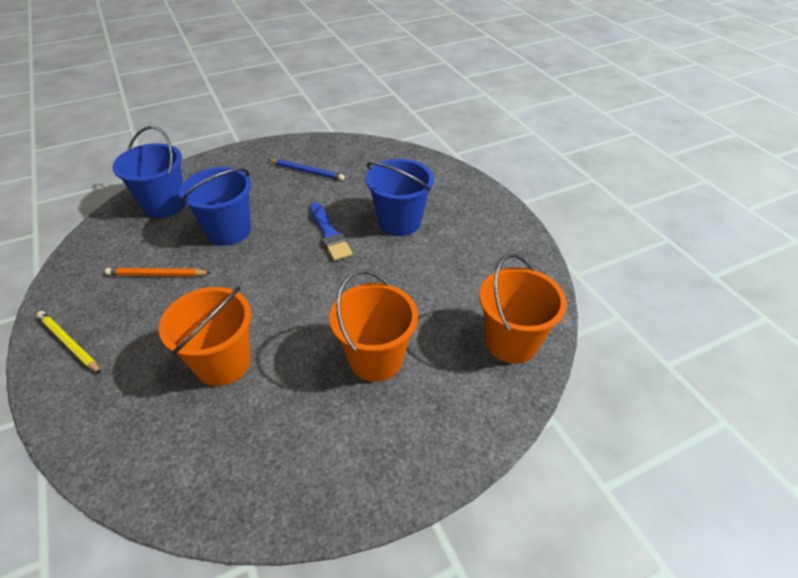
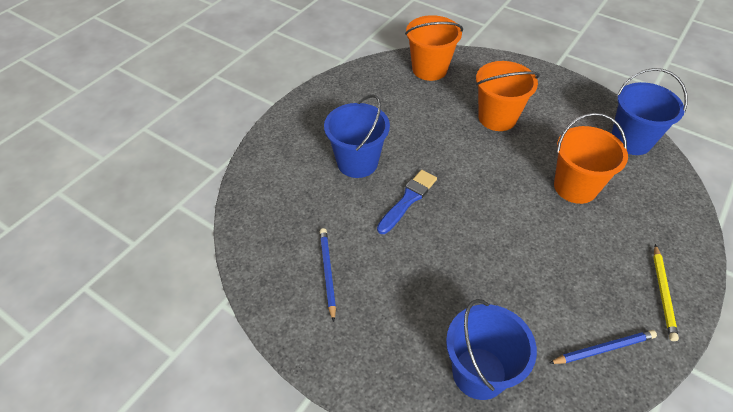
camera: 120 degrees left, 5 degrees up
orange pencil [105,268,211,276] -> none
blue bucket [179,167,251,246] -> blue bucket moved to [611,68,688,155]
none -> blue pencil [549,330,657,364]

